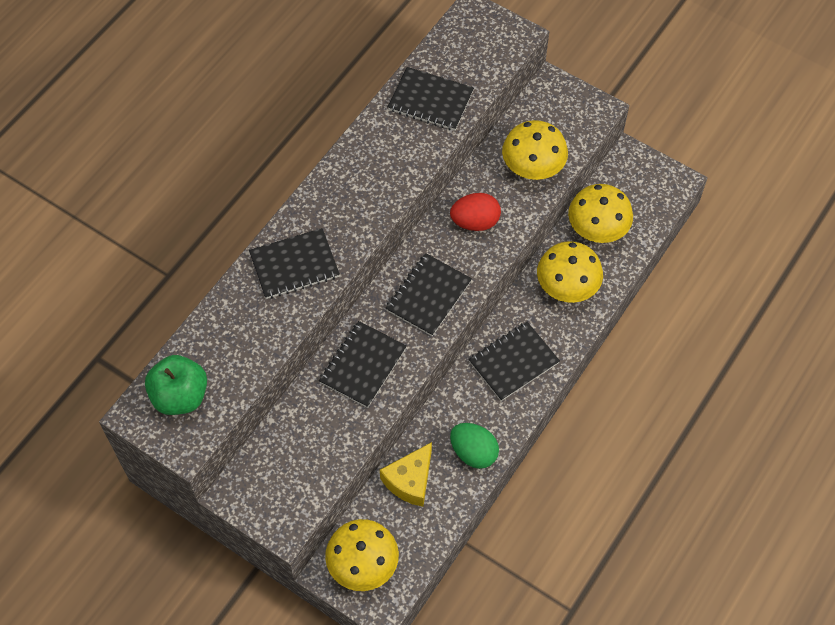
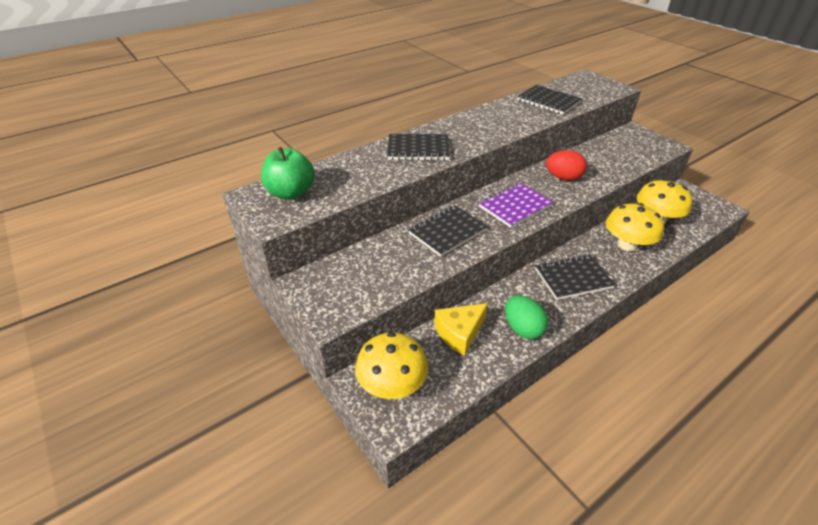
camera: 20 degrees right, 20 degrees down
black notebook [385,253,472,336] -> purple notebook [479,183,553,228]
yellow mushroom [502,120,568,180] -> none

